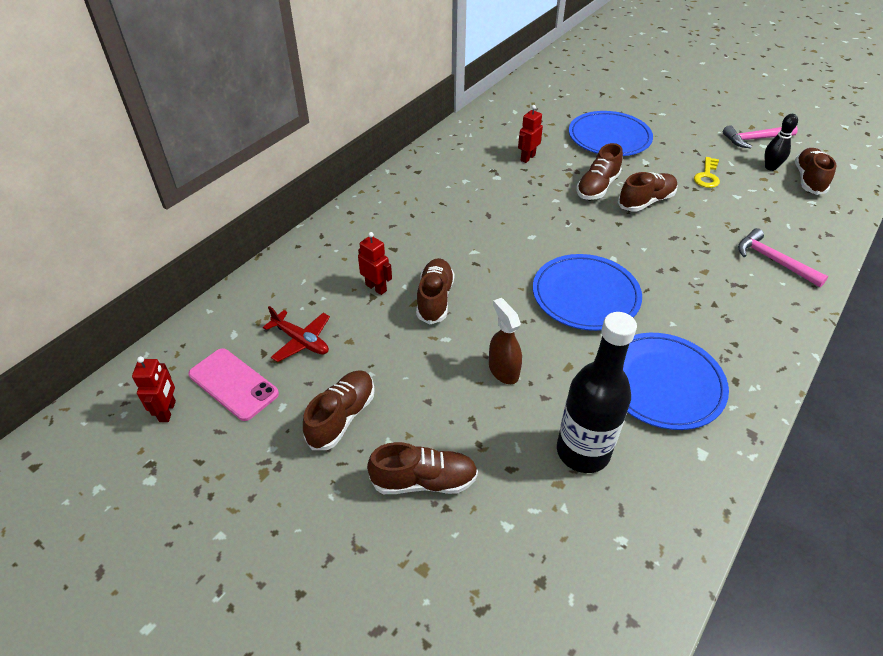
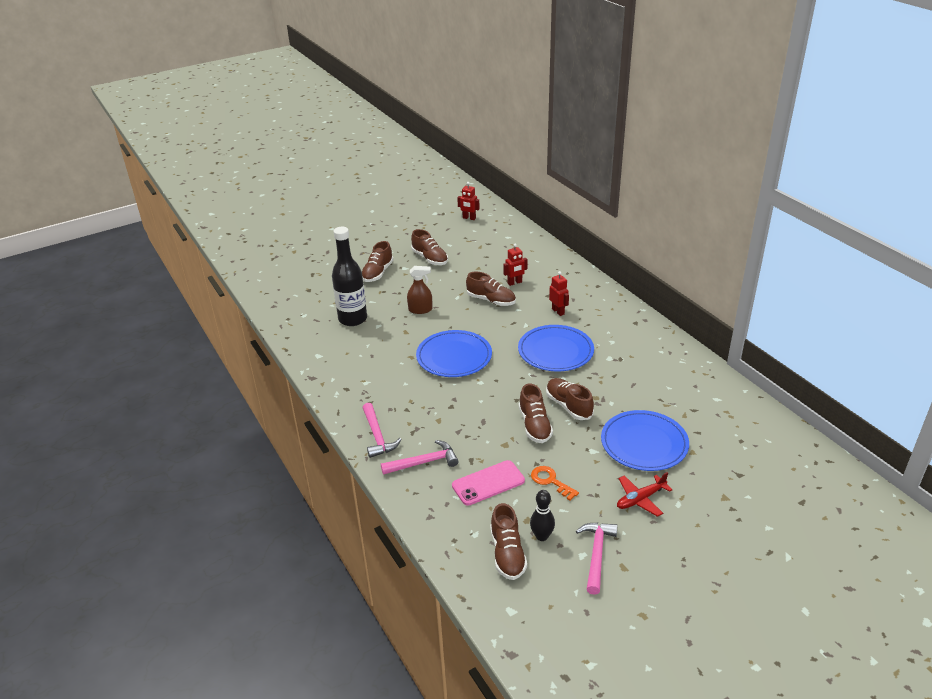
camera: 115 degrees right, 10 degrees down
pink phone [188,348,279,421] -> pink phone moved to [452,460,525,506]
red plane [263,306,330,362] -> red plane moved to [617,472,673,517]
red robot [518,105,543,163] -> red robot moved to [549,271,569,316]
blue plate [623,333,729,430] -> blue plate moved to [518,325,594,372]
yellow key [694,157,720,188] -> orange key [531,466,579,500]
brown shoe [795,148,836,195] -> brown shoe turned 45 degrees clockwise [490,503,527,580]
none -> pink hammer [363,403,402,458]

